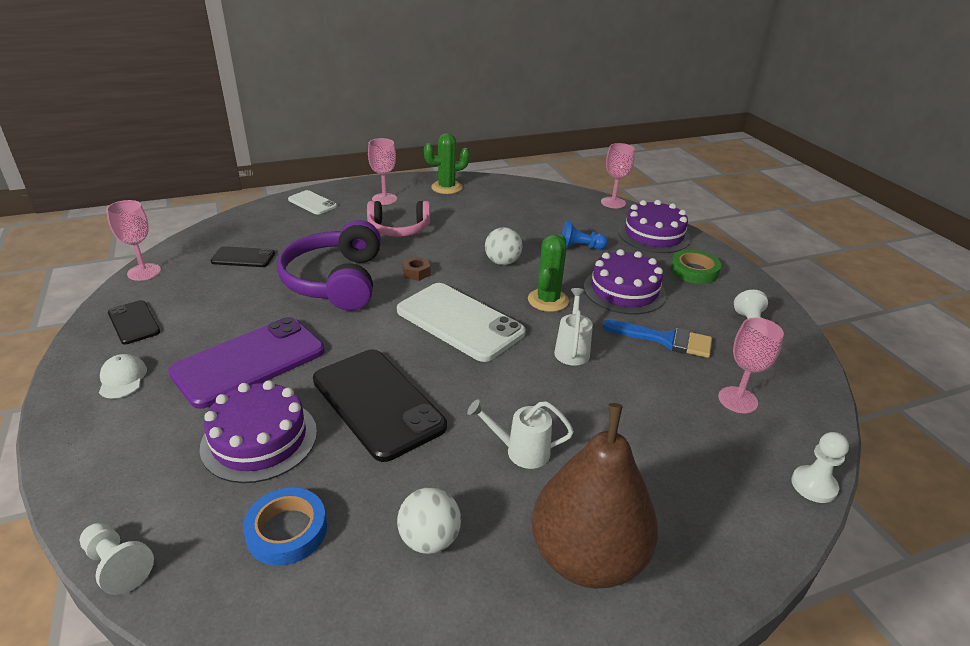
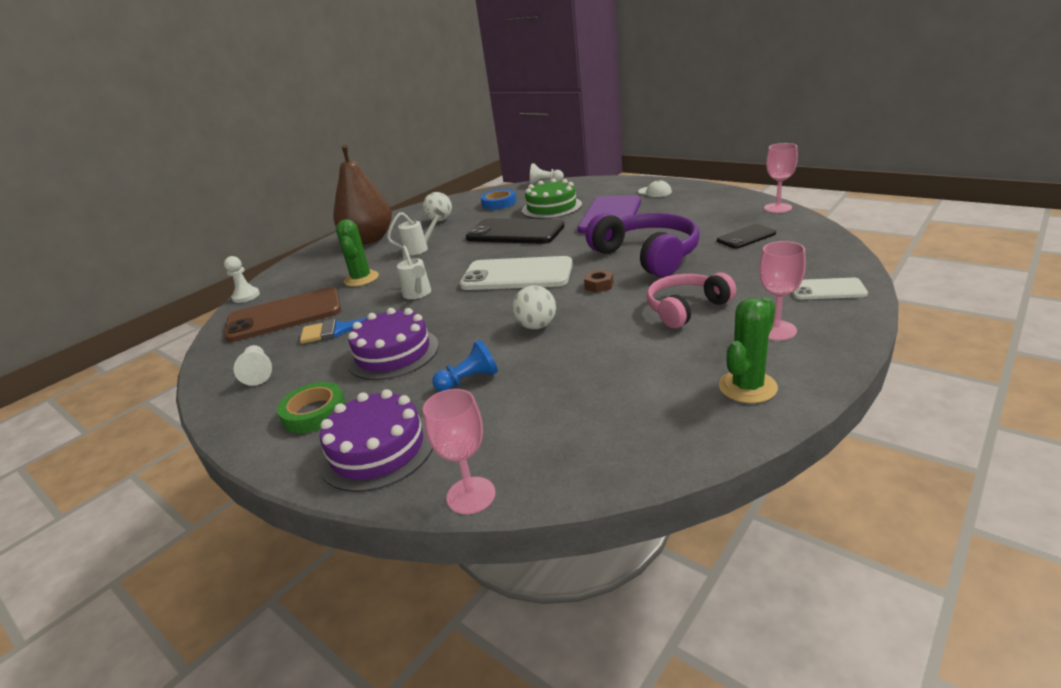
camera: 155 degrees right, 5 degrees down
black phone [108,300,160,344] -> none
purple cake [200,380,317,483] -> green cake [522,178,582,219]
green cactus [528,234,569,312] -> green cactus moved to [336,219,379,287]
pink goblet [718,318,784,413] -> brown phone [224,287,341,342]

